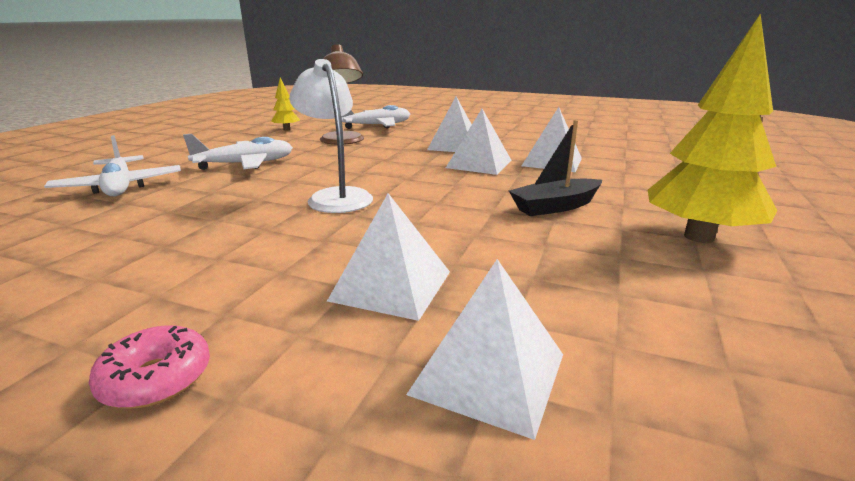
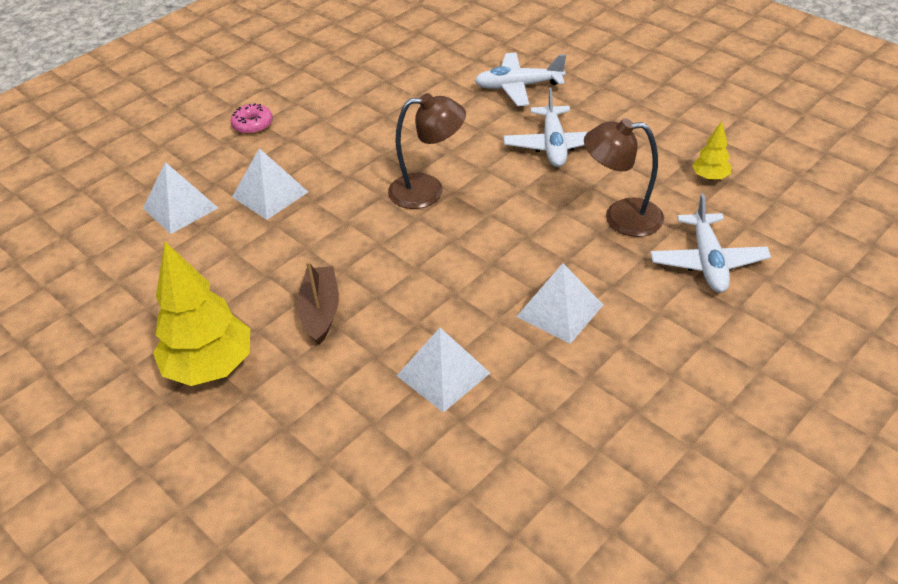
camera: 115 degrees right, 20 degrees up
white lamp [289,59,373,213] -> brown lamp [388,93,466,209]
white pyramid [446,109,511,175] -> none
black boat [509,120,602,216] -> brown boat [297,261,339,345]

